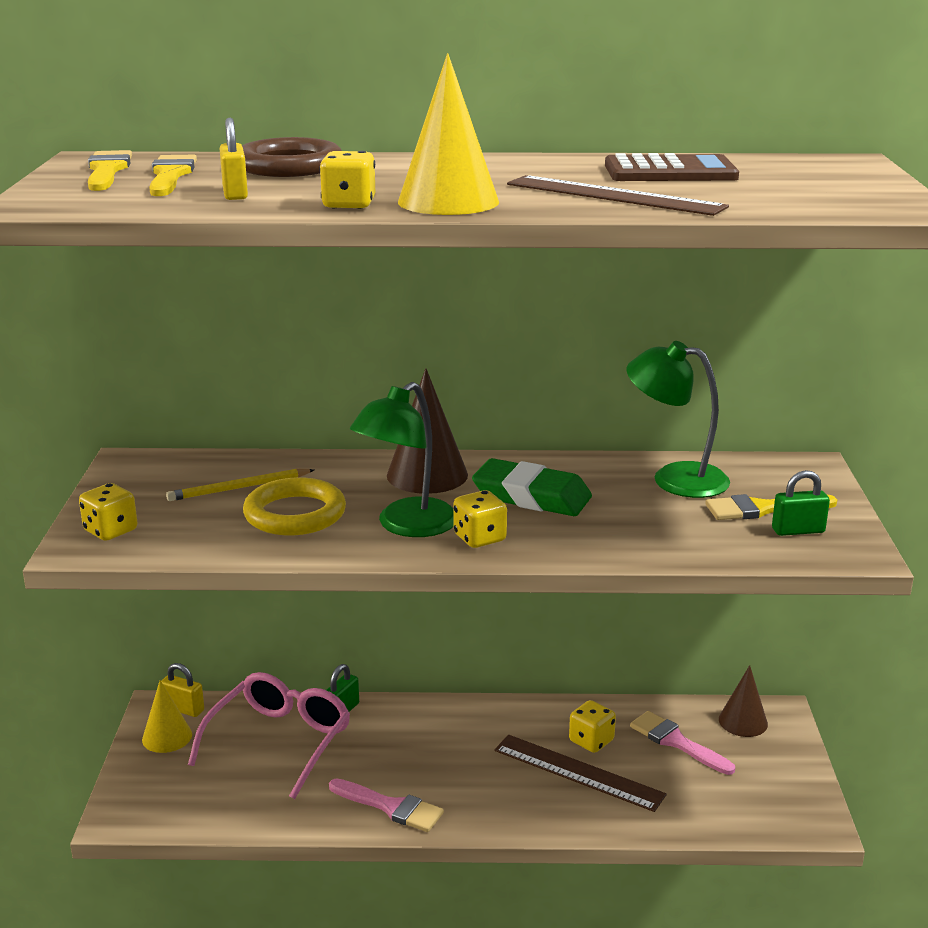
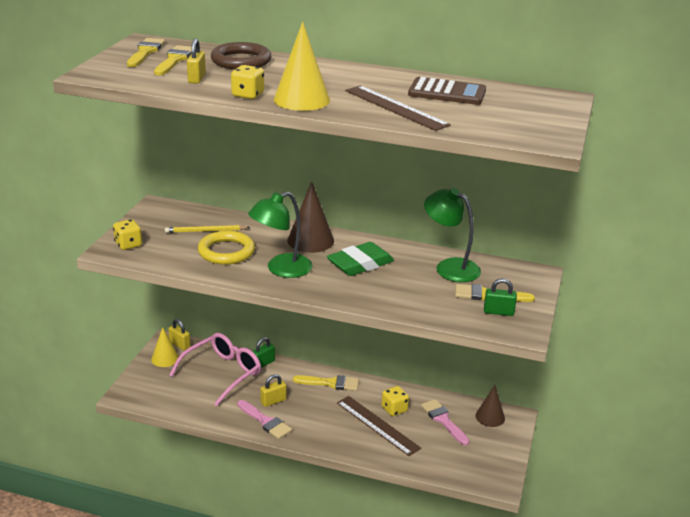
camera: 15 degrees right, 5 degrees up
yellow dice [454,490,507,548] -> none
green eraser [472,458,592,516] -> green eraser turned 75 degrees counterclockwise [327,242,394,276]
none -> yellow padlock [260,374,286,407]
none -> yellow brush [293,375,359,391]

